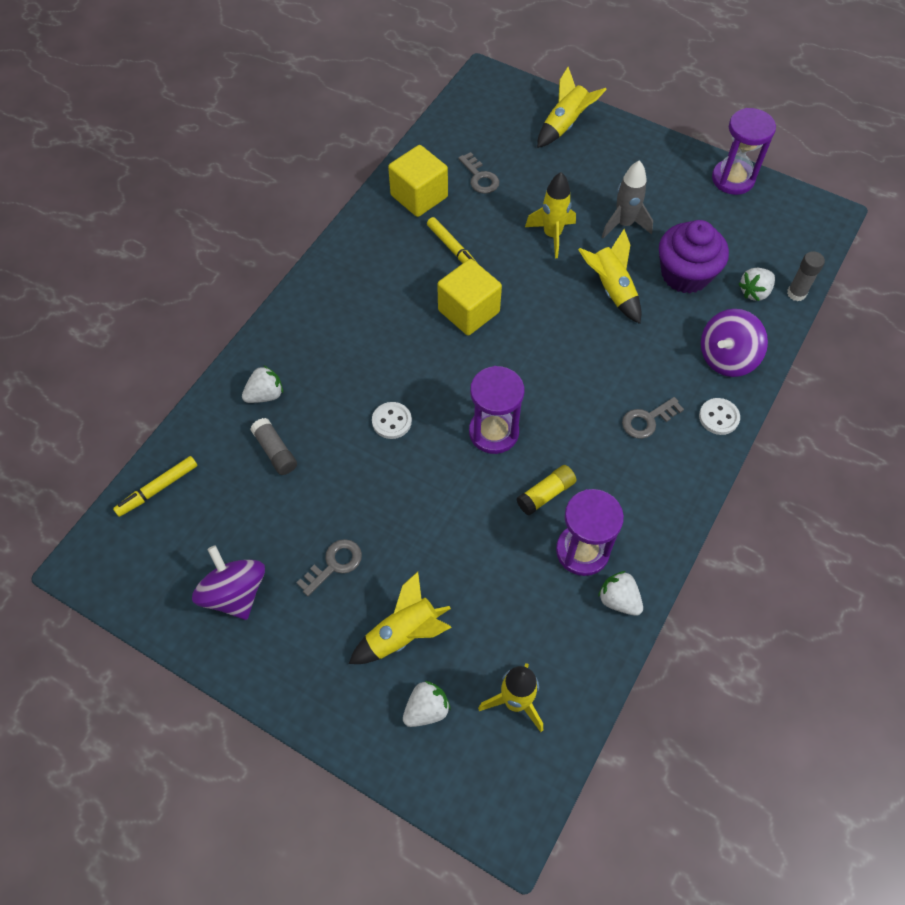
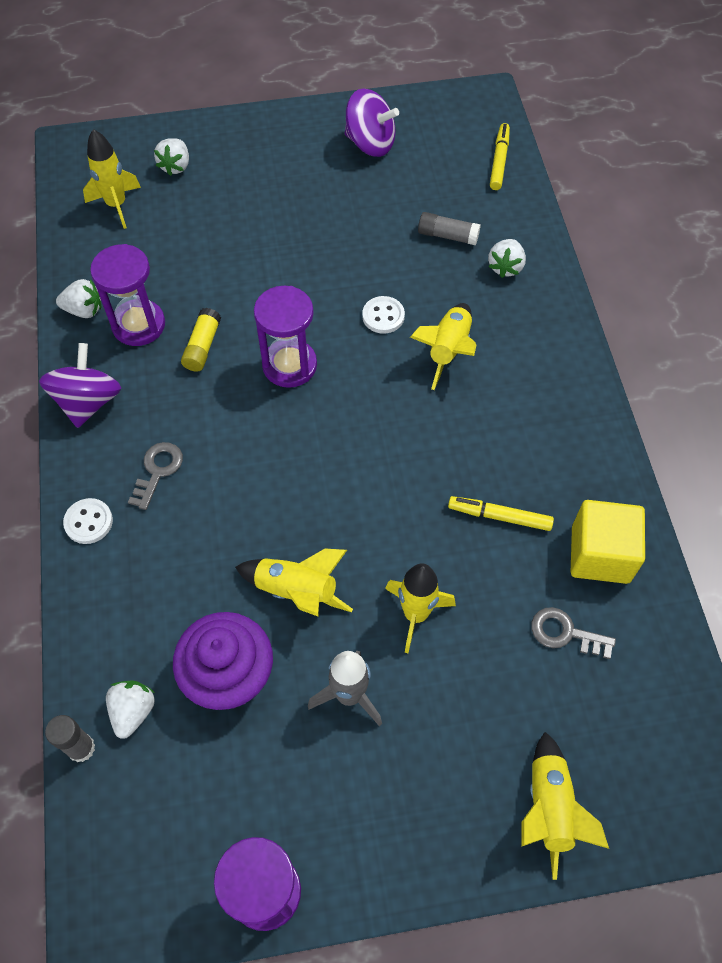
camera: 140 degrees right, 0 degrees up
grey key [296,539,362,596] -> none
yellow rocket [349,572,452,664] -> yellow rocket moved to [410,303,476,390]
yellow cube [437,259,502,335] -> none
purple spinning top [701,309,768,377] -> purple spinning top moved to [39,343,121,428]

